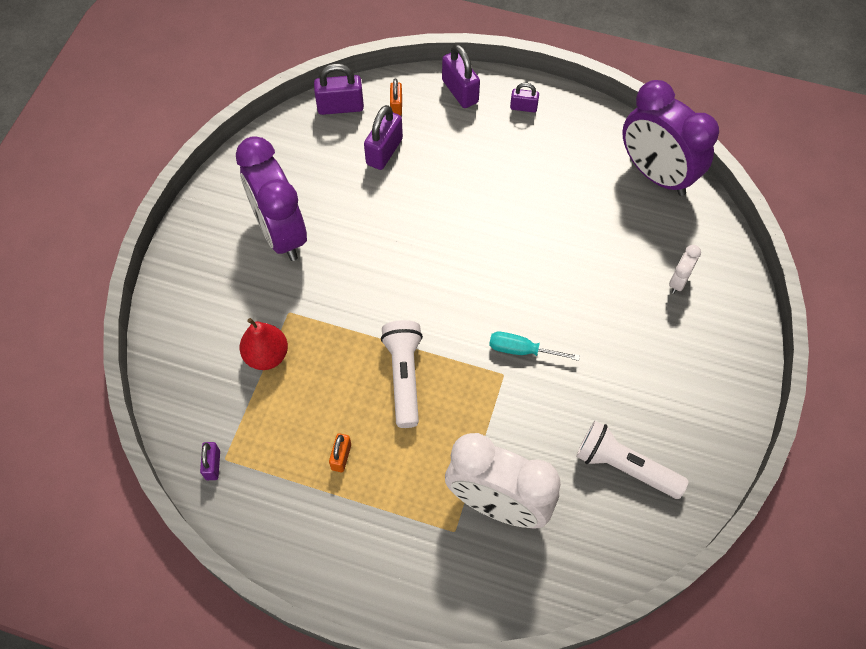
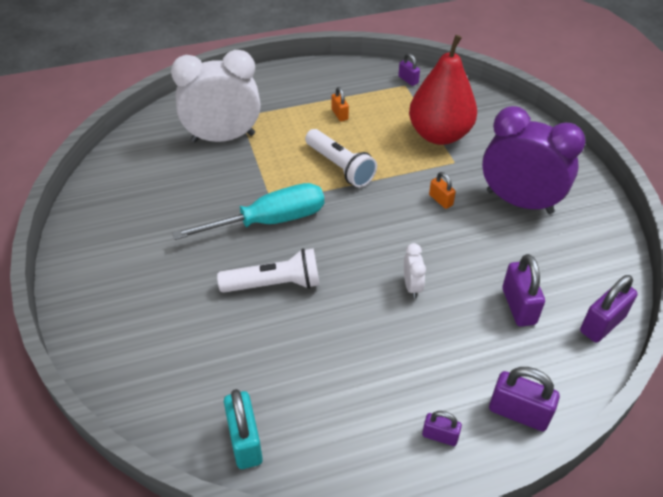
camera: 145 degrees right, 15 degrees down
red pear [240,318,288,370] -> red pear [409,35,477,145], size x1.76
orange padlock [390,79,402,116] -> orange padlock moved to [429,172,456,209]
turquoise screwdriver [489,332,580,361] -> turquoise screwdriver [172,183,324,240], size x1.88
purple padlock [510,83,539,112] -> purple padlock turned 45 degrees clockwise [422,411,462,446]
white flashlight [576,421,689,499] -> white flashlight moved to [217,248,319,293]
purple clock [622,80,719,196] -> turquoise padlock [224,389,263,469]
white clock [669,245,701,294] -> white clock moved to [404,243,426,298]

